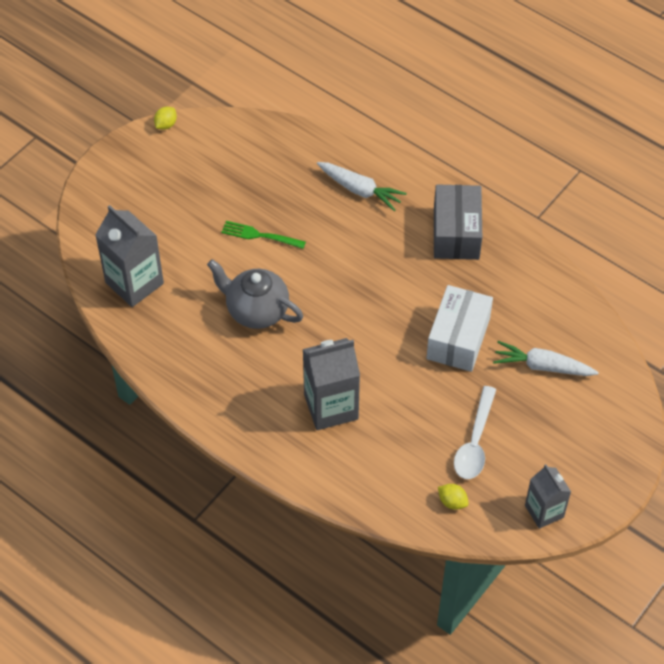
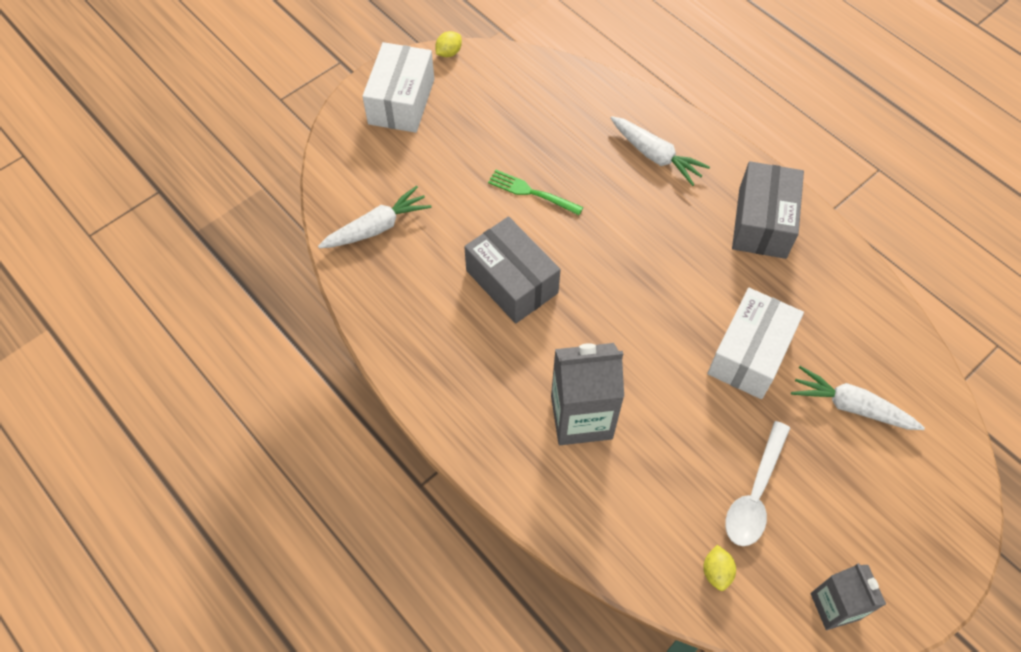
camera: 10 degrees right, 5 degrees up
grey carton [95,205,164,307] -> white carrot [318,186,432,248]
grey teapot [207,259,303,329] -> grey box [464,216,561,324]
yellow lemon [438,484,469,510] -> yellow lemon turned 45 degrees clockwise [703,545,736,591]
none -> white box [362,42,434,133]

